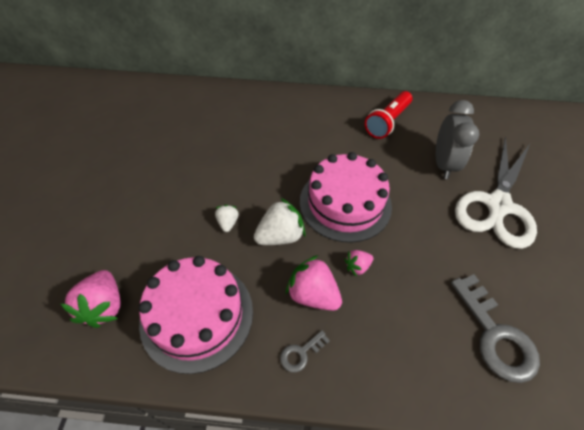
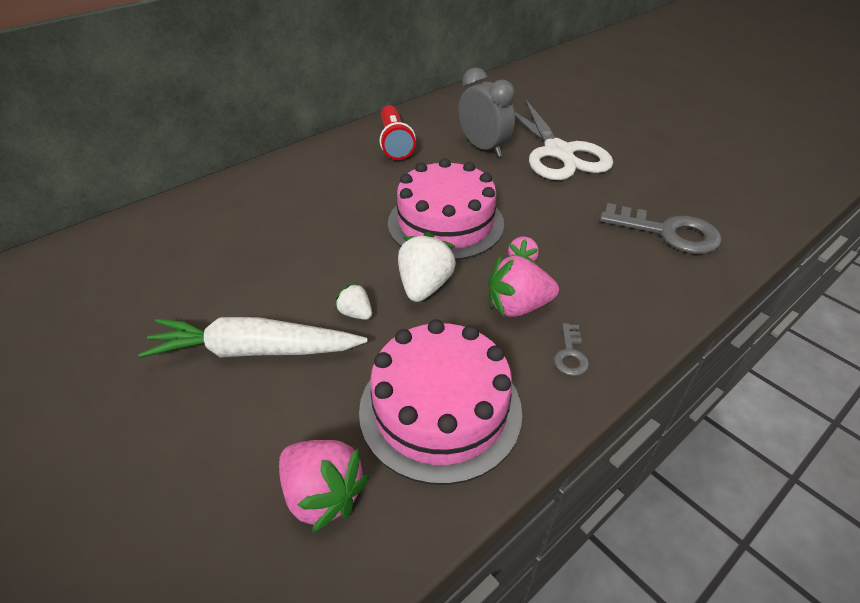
camera: 45 degrees left, 10 degrees down
none -> white carrot [138,317,367,358]

